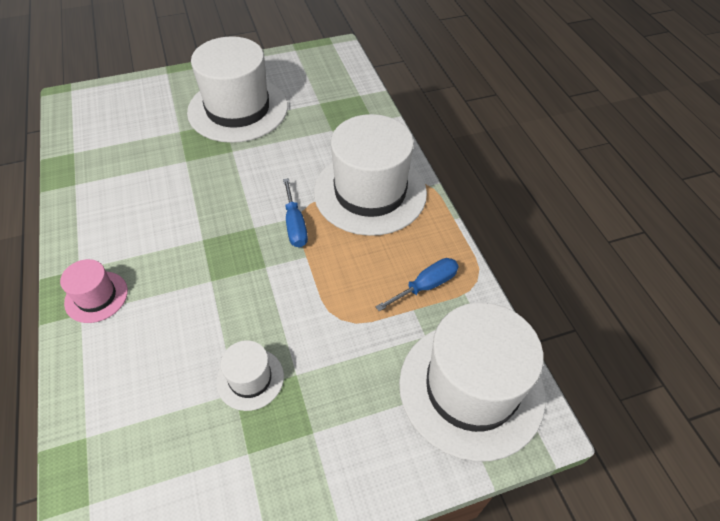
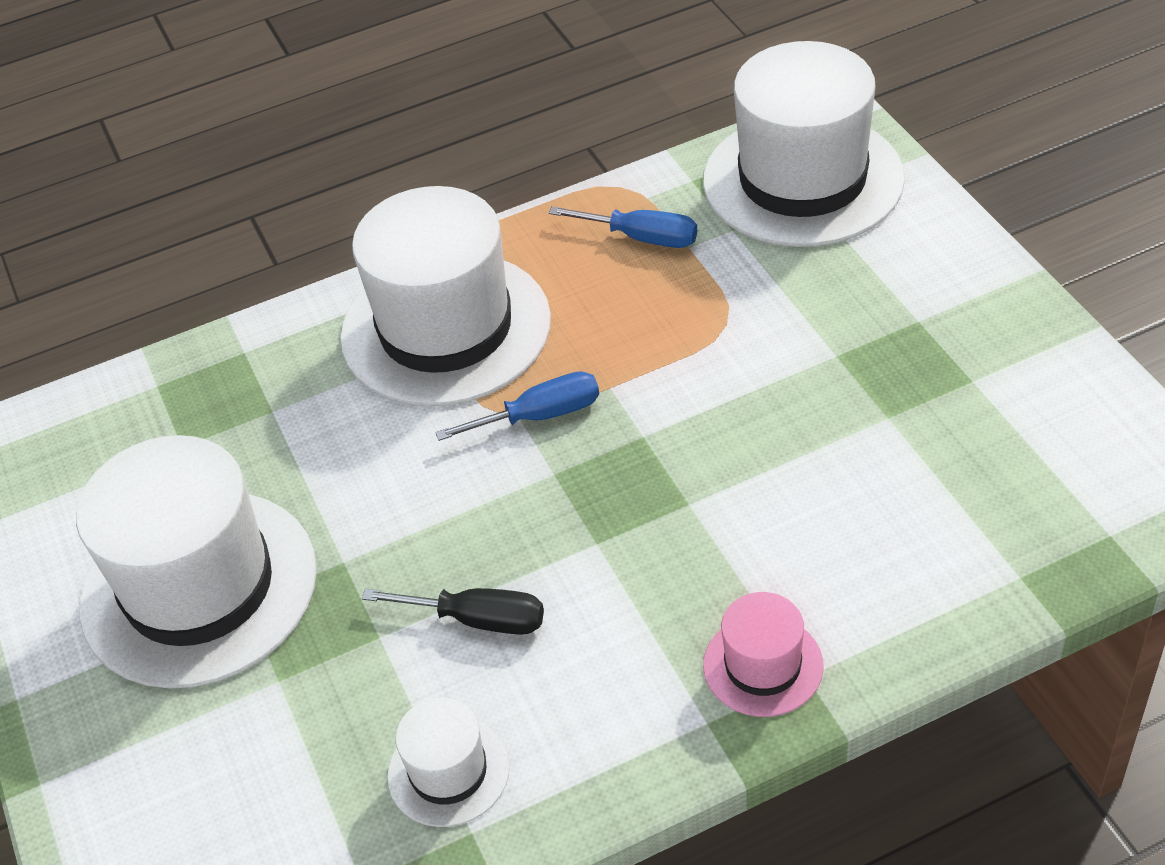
camera: 90 degrees left, 5 degrees down
white hat [216,340,284,411] -> white hat moved to [387,698,510,827]
blue screwdriver [375,258,459,312] -> blue screwdriver turned 150 degrees clockwise [549,206,697,248]
none -> black screwdriver [362,588,544,635]

